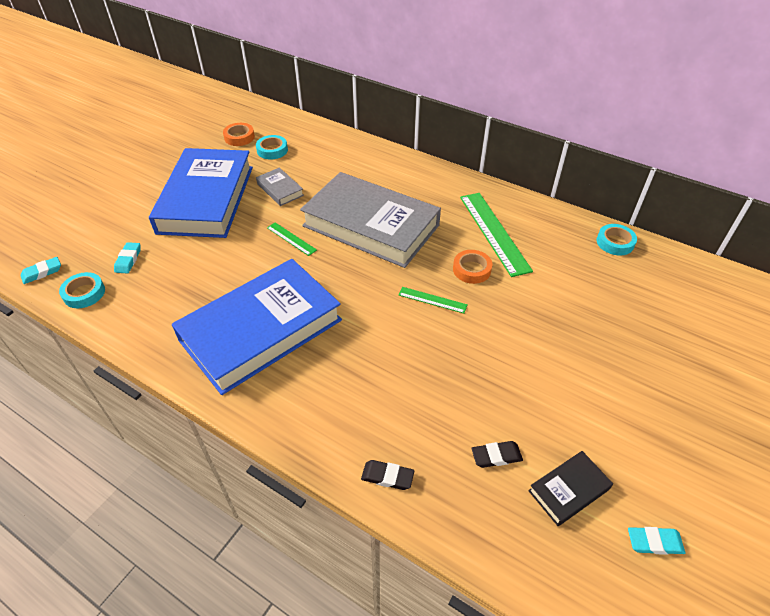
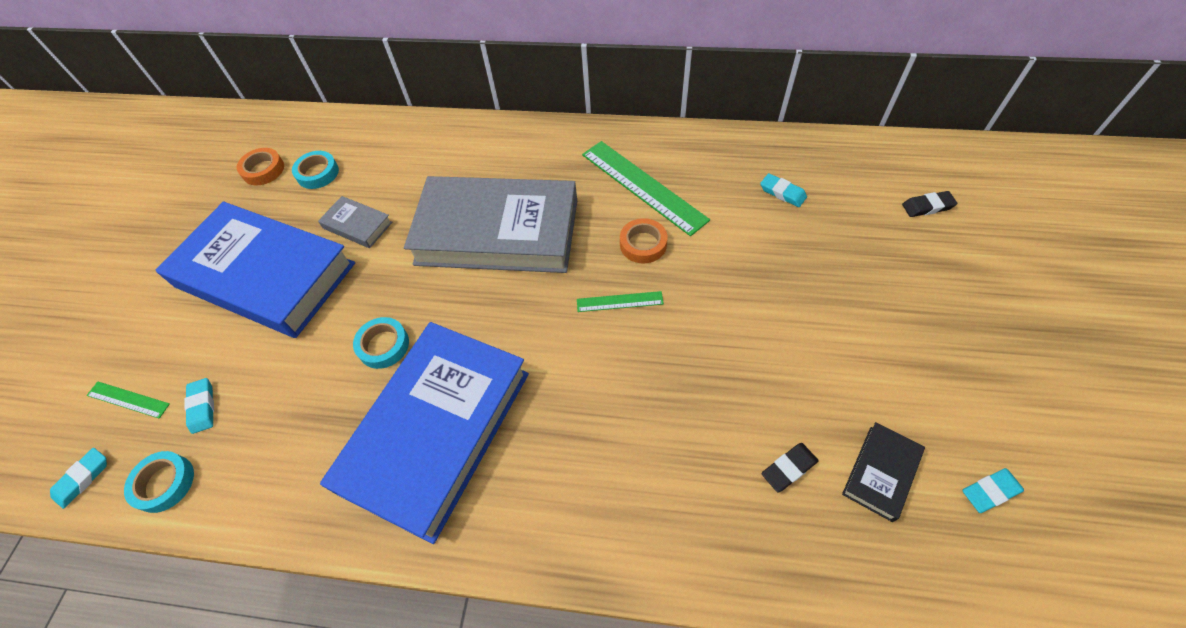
camera: 20 degrees left, 10 degrees up
blue book [149,148,253,238] -> blue book turned 45 degrees counterclockwise [156,202,355,338]
green ruler [267,222,317,256] -> green ruler moved to [87,382,170,419]
black eraser [361,460,414,490] -> black eraser moved to [902,191,957,217]
turquoise tape [597,224,637,256] -> turquoise tape moved to [353,317,409,369]
none -> turquoise eraser [760,173,807,207]

